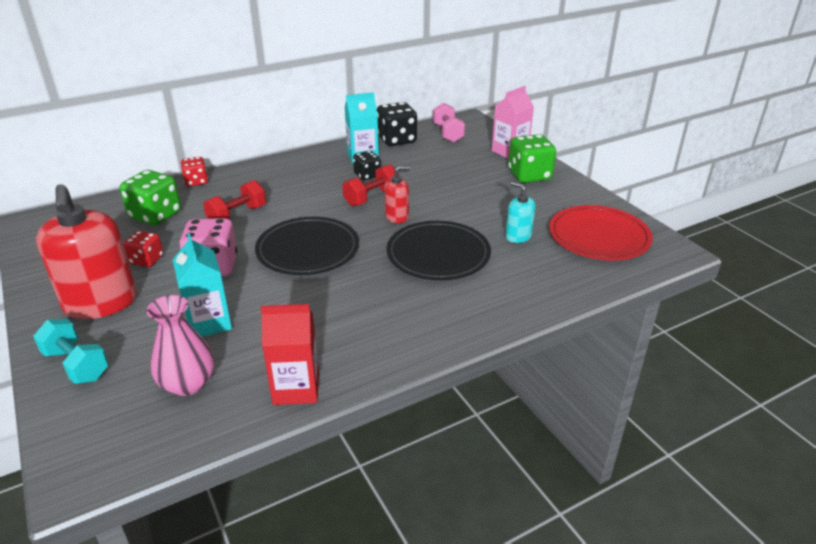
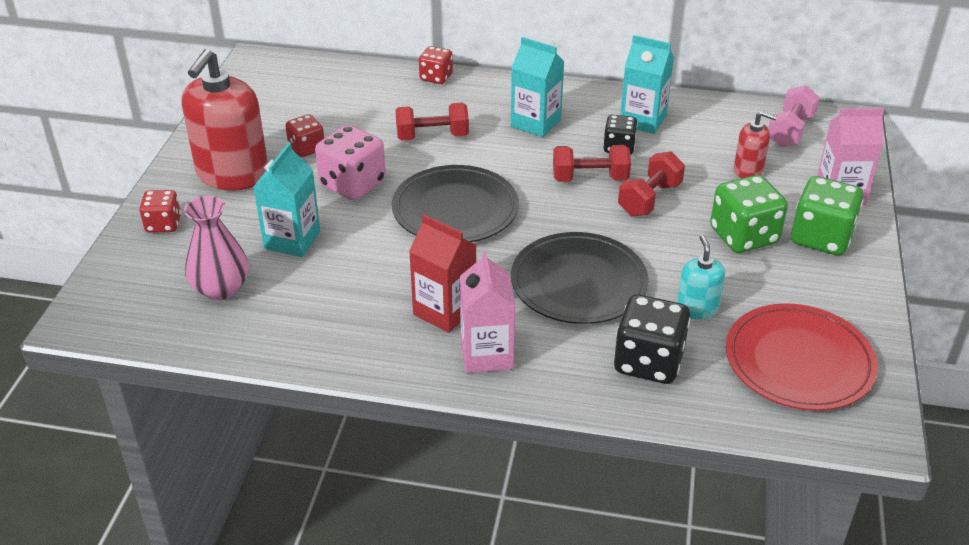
camera: 40 degrees right, 5 degrees up
turquoise dumbbell [33,319,109,384] -> red dice [139,190,181,233]
green dice [120,170,181,226] -> green dice moved to [710,175,788,253]
red carton [261,304,319,405] -> red carton moved to [409,214,476,333]
black dice [377,102,417,146] -> black dice moved to [614,294,690,384]
red soap dispenser [384,166,410,223] -> red soap dispenser moved to [734,111,777,178]
none -> pink carton [460,250,516,373]
none -> turquoise carton [511,37,564,137]
none -> red dumbbell [618,151,685,216]

